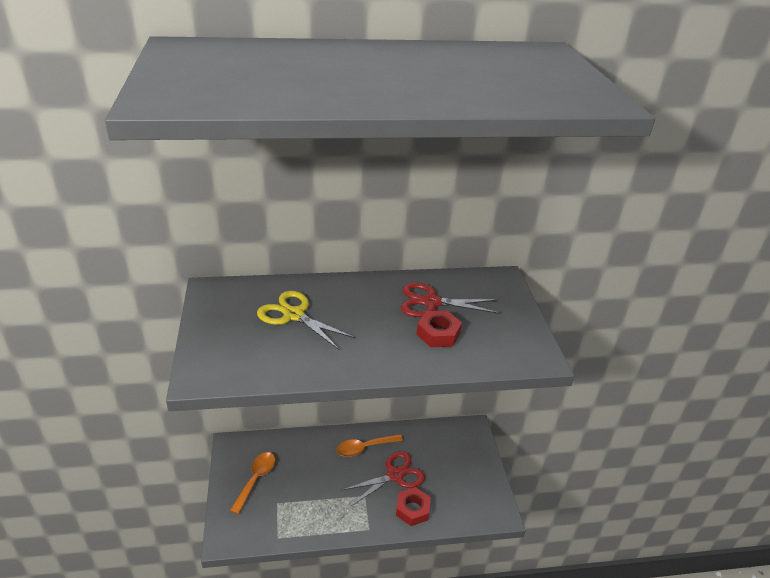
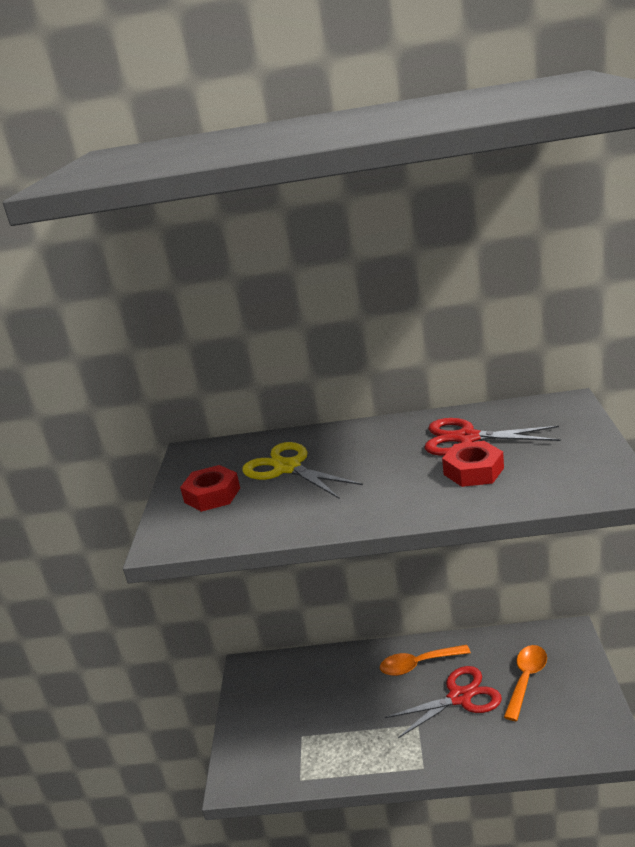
camera: 15 degrees right, 10 degrees down
orange spoon [230,452,275,514] -> orange spoon moved to [504,645,547,721]
red nut [396,487,431,526] -> red nut moved to [180,465,240,512]

